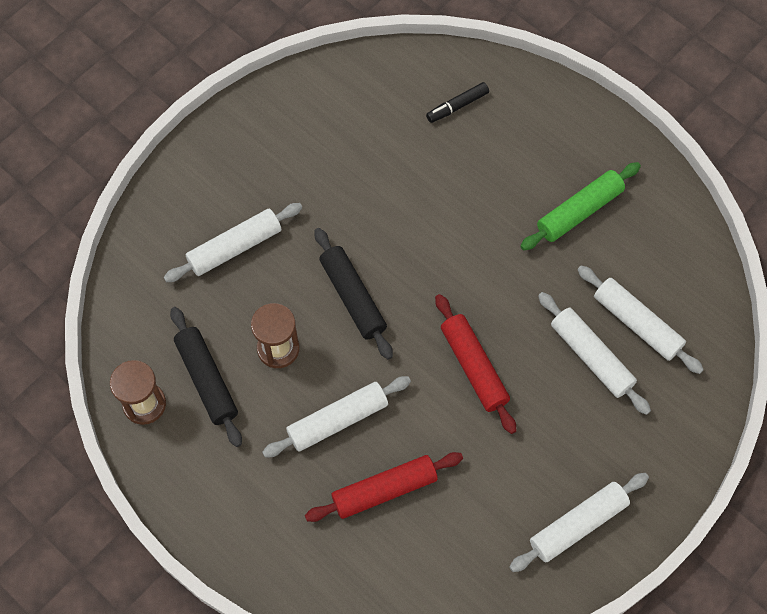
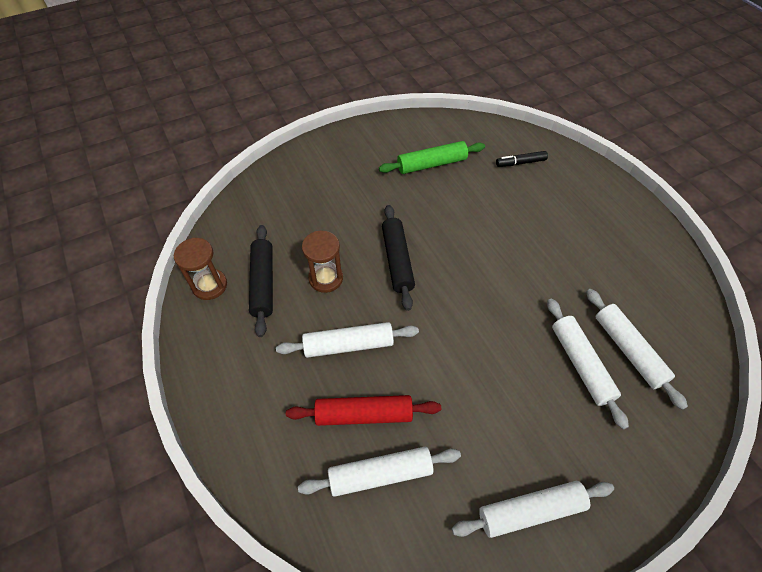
camera: 20 degrees right, 10 degrees down
white rolling pin [164,203,302,282] -> white rolling pin moved to [298,447,461,497]
red rolling pin [435,294,516,434] -> none
green rolling pin [520,162,641,251] -> green rolling pin moved to [379,141,485,174]

